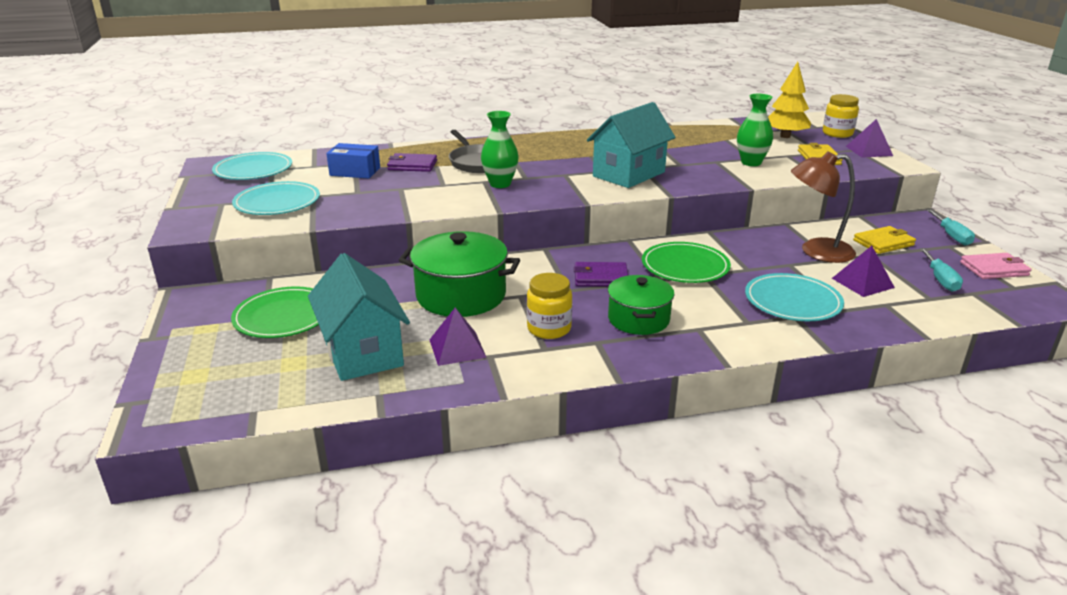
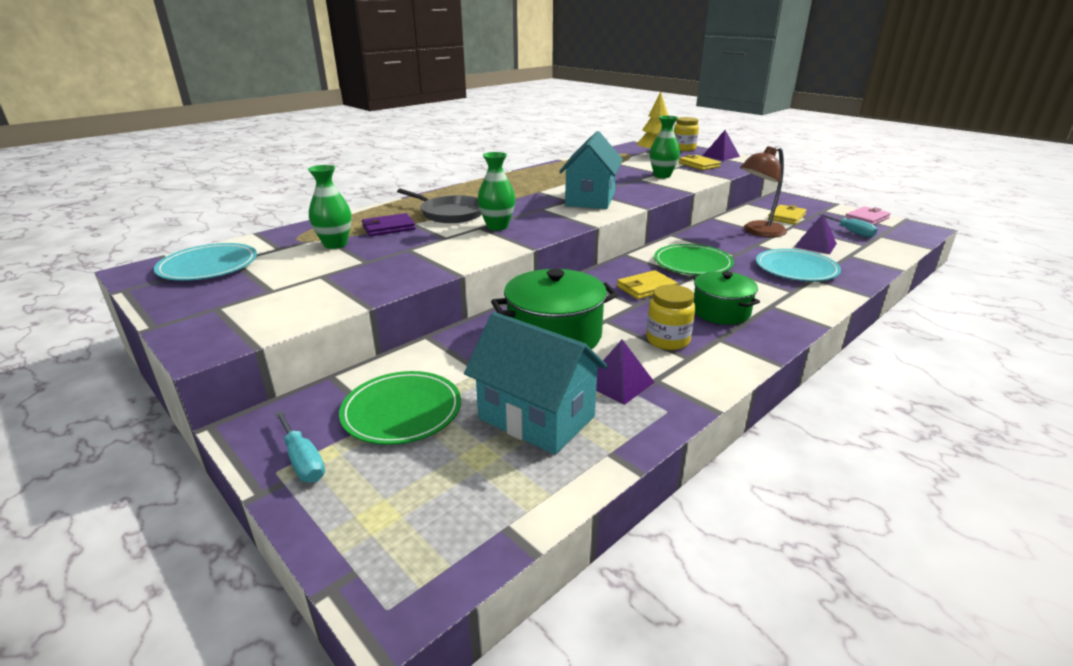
camera: 30 degrees left, 0 degrees up
turquoise plate [232,181,320,215] -> none
blue box [326,143,380,179] -> green vase [308,165,352,249]
purple wallet [574,262,628,287] -> yellow wallet [617,270,677,300]
turquoise screwdriver [927,209,975,245] -> turquoise screwdriver moved to [275,411,325,482]

